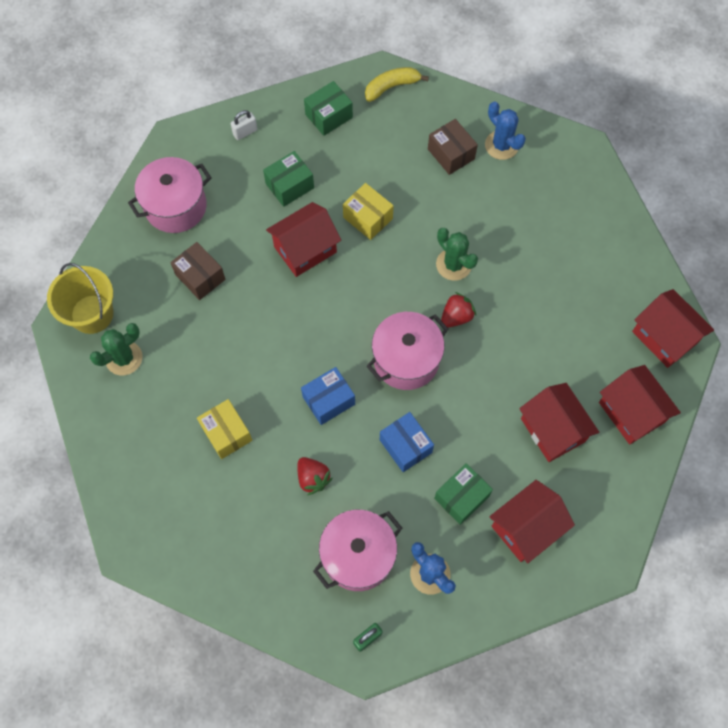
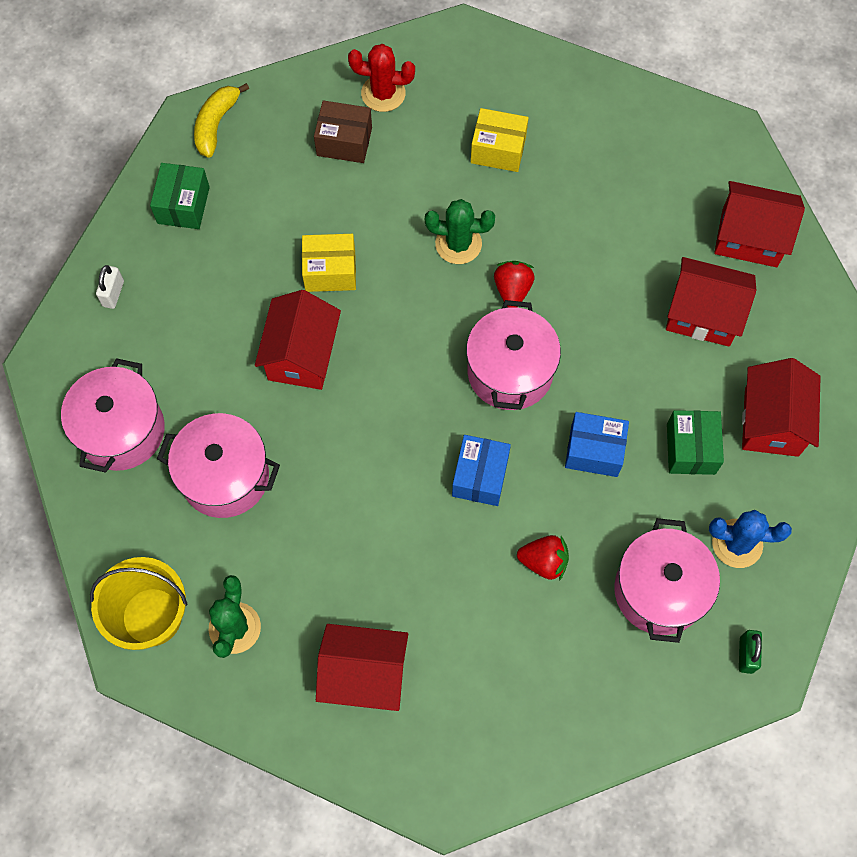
camera: 45 degrees left, 0 degrees up
brown box [170,242,225,300] -> pink pot [157,413,280,518]
yellow box [197,399,252,459] -> yellow box moved to [471,108,529,172]
green box [263,151,314,207] -> none
blue cactus [485,102,526,160] -> red cactus [348,44,415,112]
red house [632,289,714,368] -> red house moved to [316,624,408,711]

